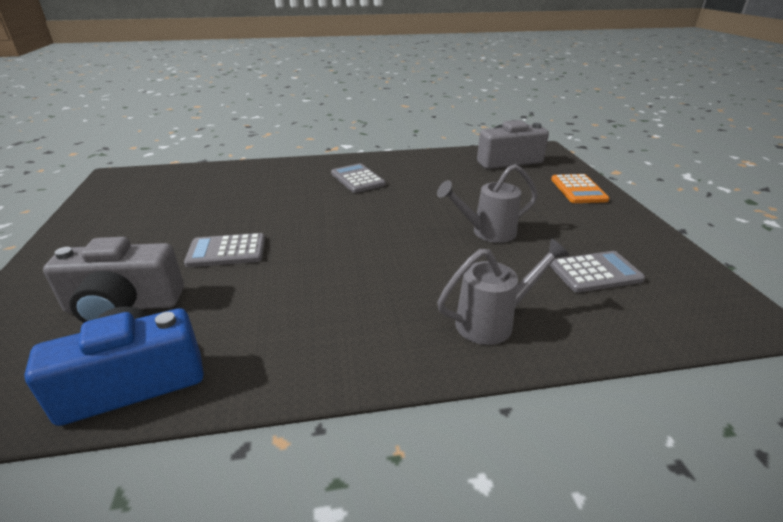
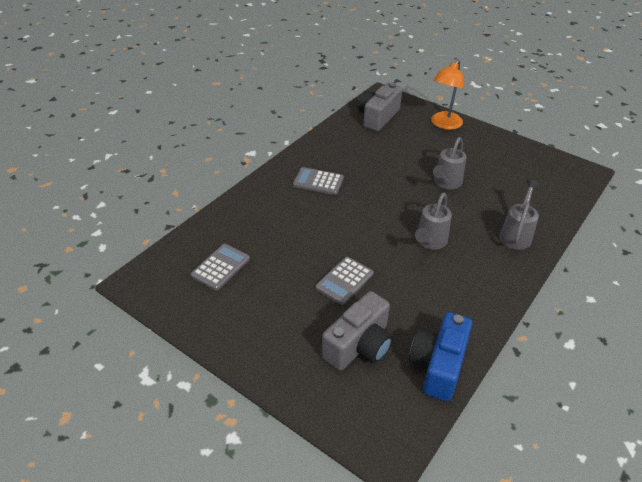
camera: 45 degrees left, 10 degrees up
grey calculator [550,251,645,293] -> grey calculator moved to [191,244,250,290]
orange calculator [551,174,609,203] -> orange lamp [431,59,464,130]
none -> grey watering can [415,193,452,250]

